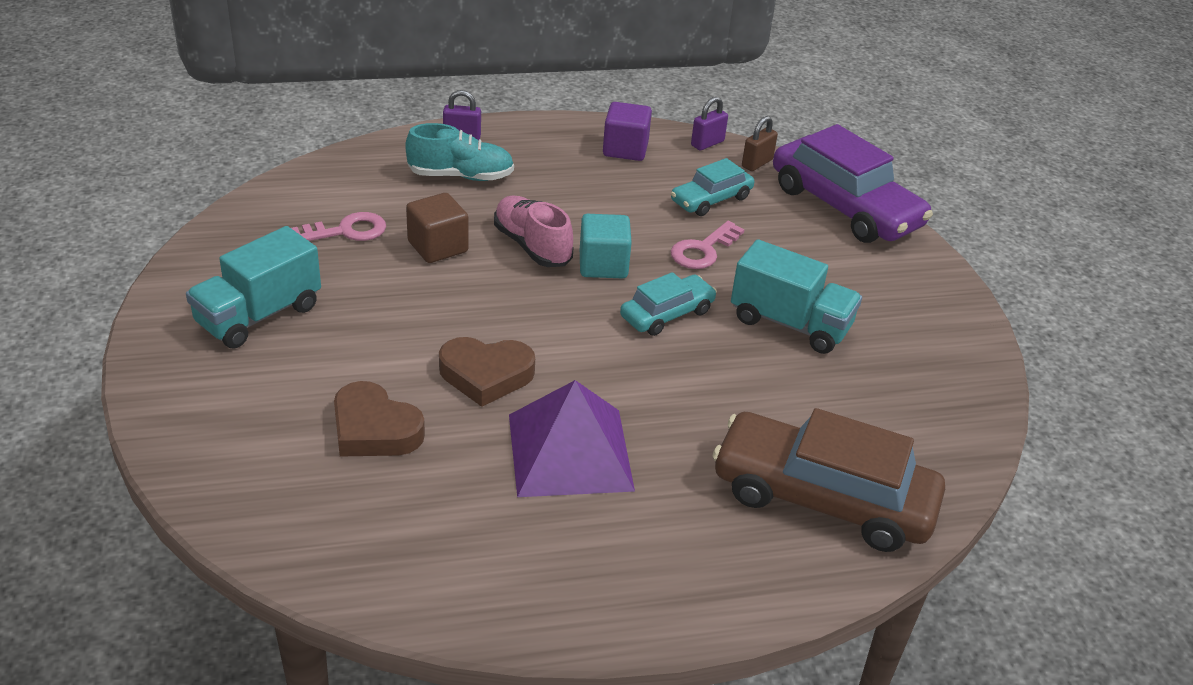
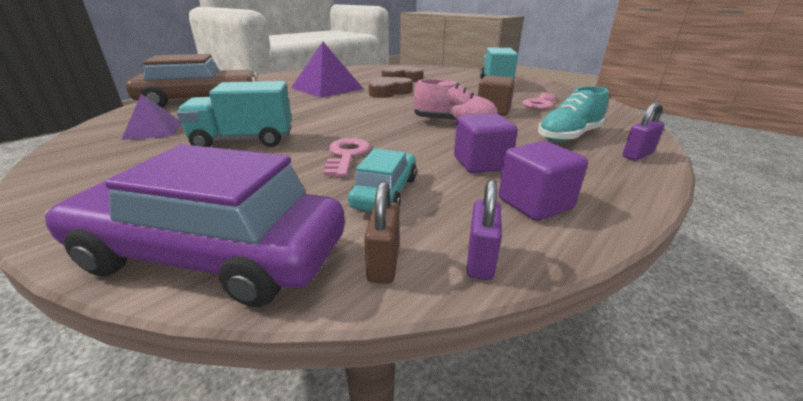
camera: 145 degrees right, 10 degrees down
turquoise cube [580,214,632,278] -> none
turquoise car [620,272,717,336] -> none
none -> purple pyramid [122,94,182,140]
none -> purple cube [454,113,518,173]

